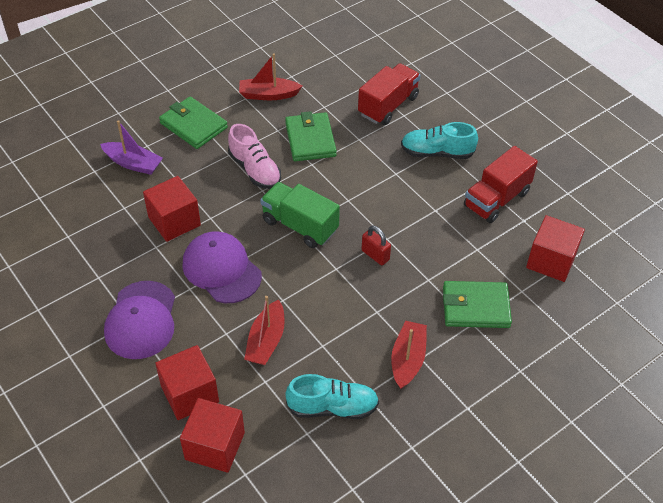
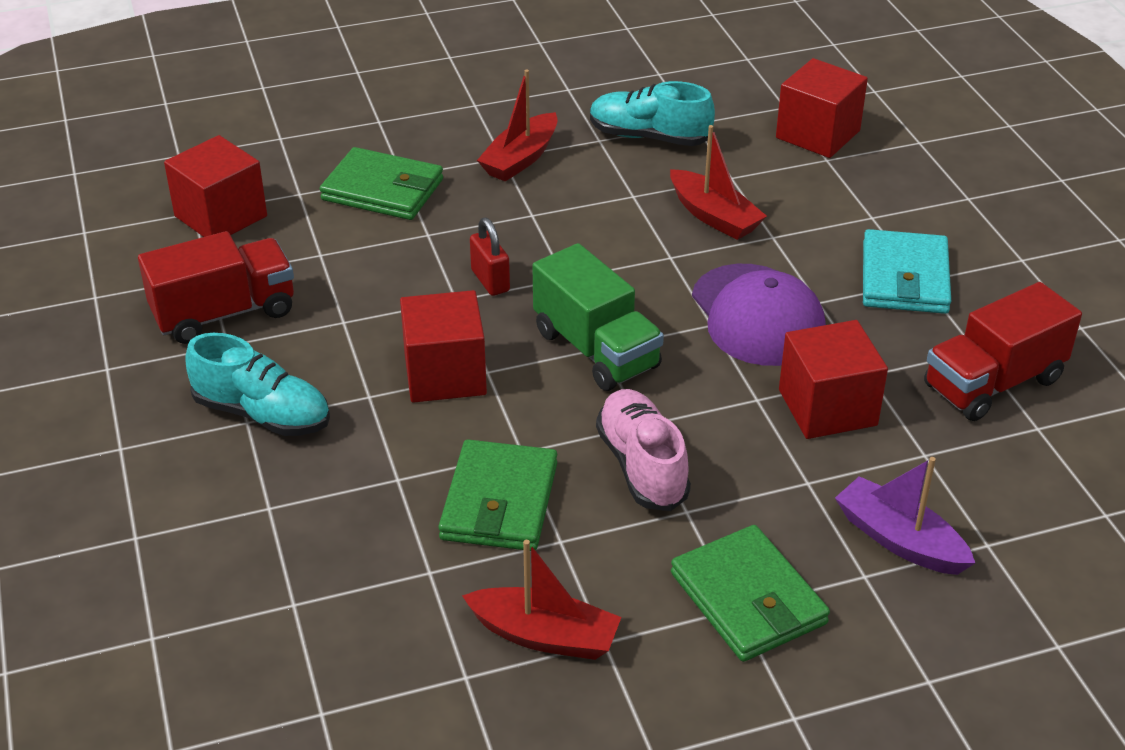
camera: 160 degrees left, 10 degrees down
purple cap [104,281,175,359] -> turquoise wallet [863,229,951,314]
red cube [155,345,219,420] -> red cube moved to [400,290,487,403]
red boat [244,296,285,365] -> red boat turned 105 degrees clockwise [670,125,767,240]
red truck [358,63,420,125] -> red truck moved to [924,282,1082,421]

